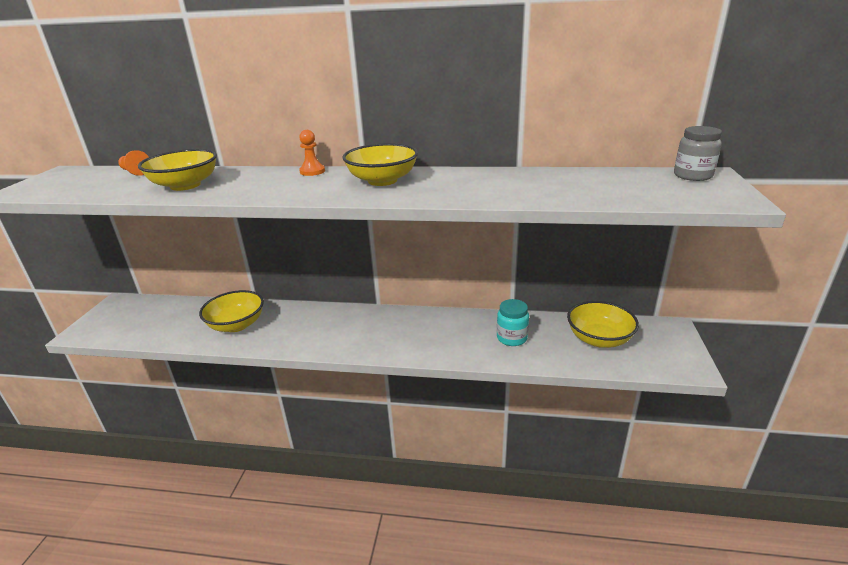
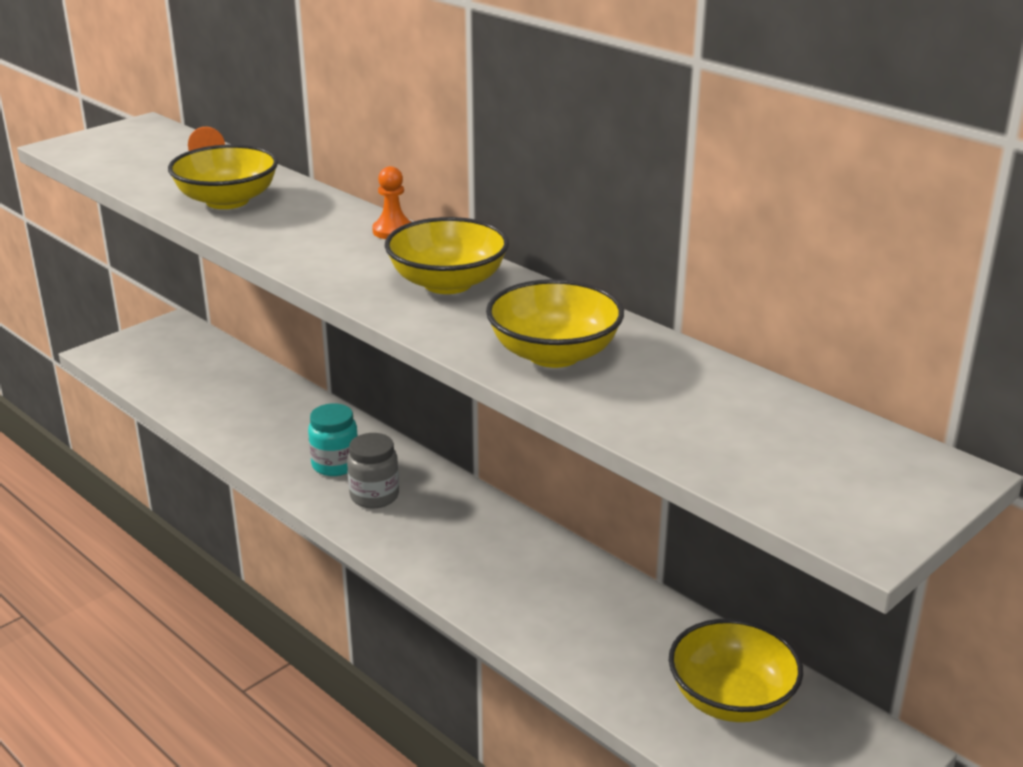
camera: 35 degrees right, 0 degrees up
yellow bowl [199,290,264,332] -> yellow bowl moved to [486,279,624,368]
turquoise jar [497,299,529,346] -> turquoise jar moved to [308,403,358,476]
grey jar [674,126,722,181] -> grey jar moved to [347,433,399,508]

